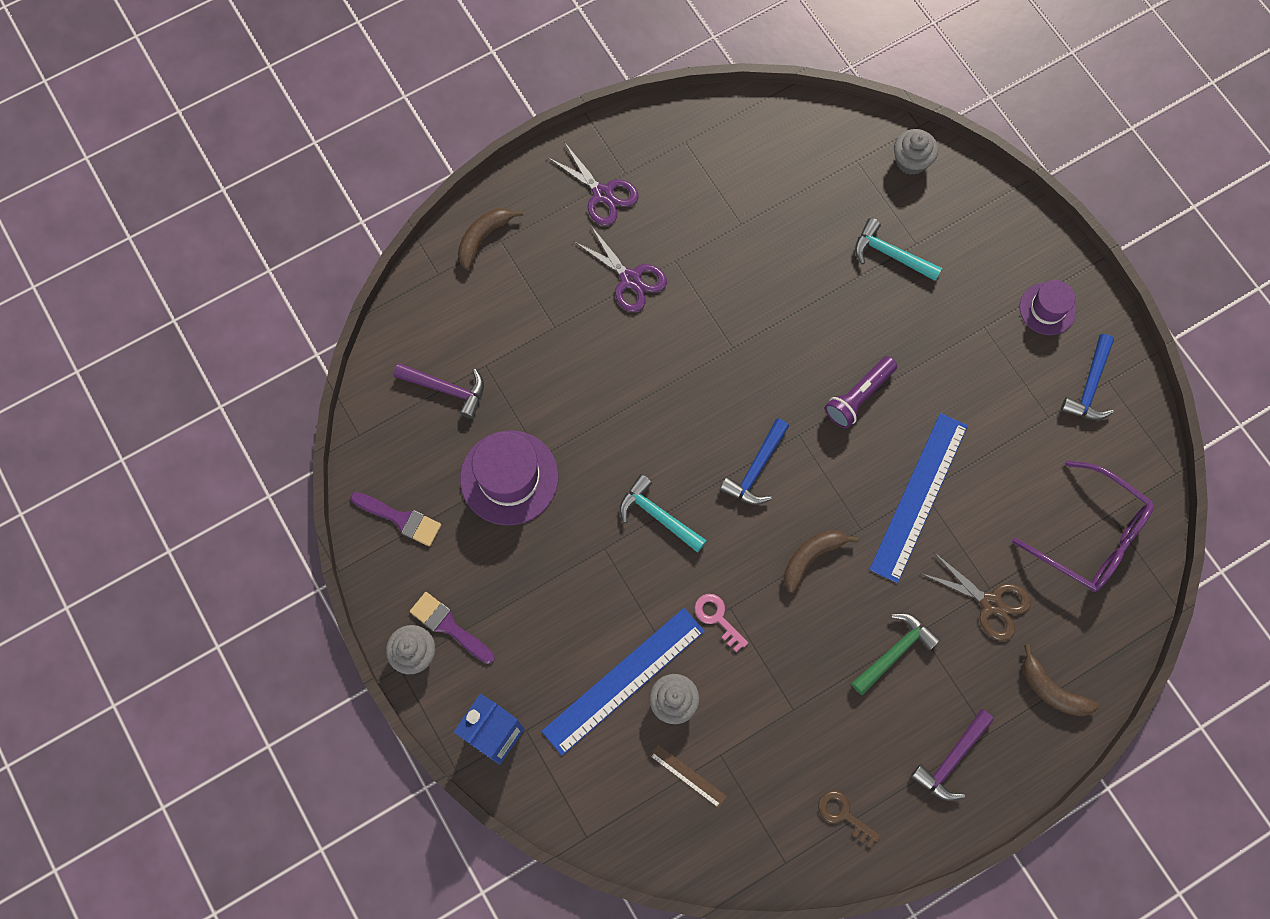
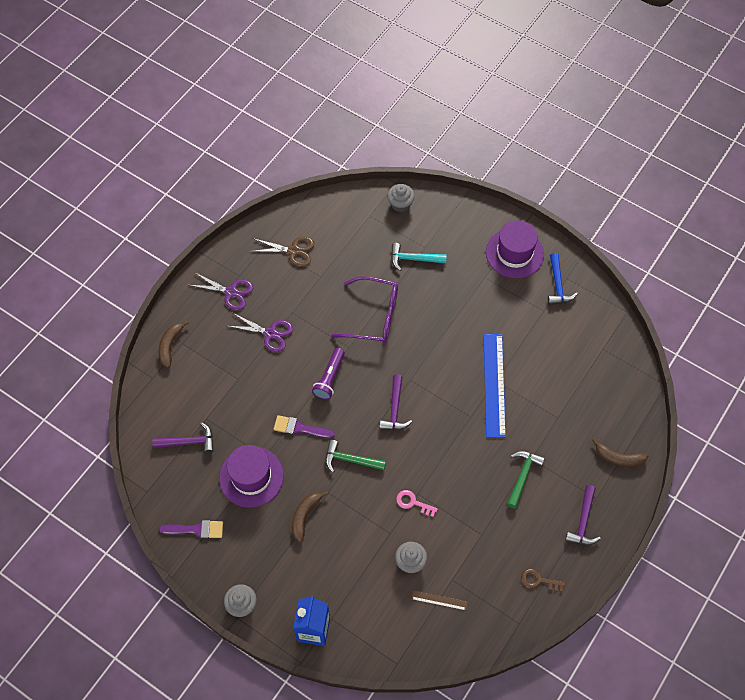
camera: 25 degrees left, 10 degrees down
purple brush [410,592,495,664] -> purple brush moved to [274,415,335,438]
blue ruler [542,608,705,756] -> none
turquoise hammer [620,474,707,553] -> green hammer [325,440,386,473]
blue hammer [720,418,789,505] -> purple hammer [379,374,412,430]
brown banana [783,530,858,593] -> brown banana moved to [292,491,329,542]
purple flashlight [825,356,897,428] -> purple flashlight moved to [312,348,345,400]
brown scissors [920,552,1031,641] -> brown scissors moved to [250,237,314,267]
purple glasses [1012,460,1154,592] -> purple glasses moved to [331,276,398,343]
purple hat [1019,280,1076,335] -> purple hat [486,220,544,278], size x1.68

